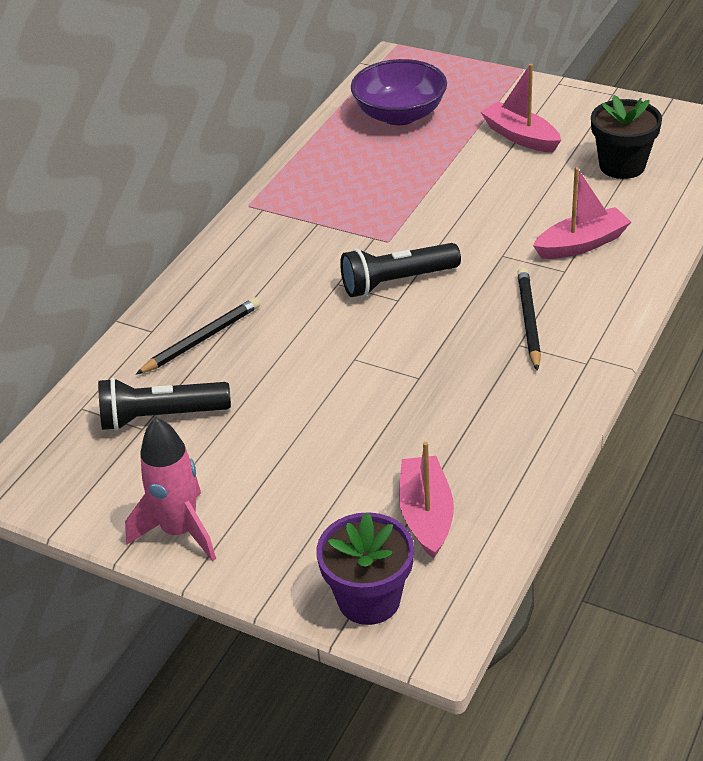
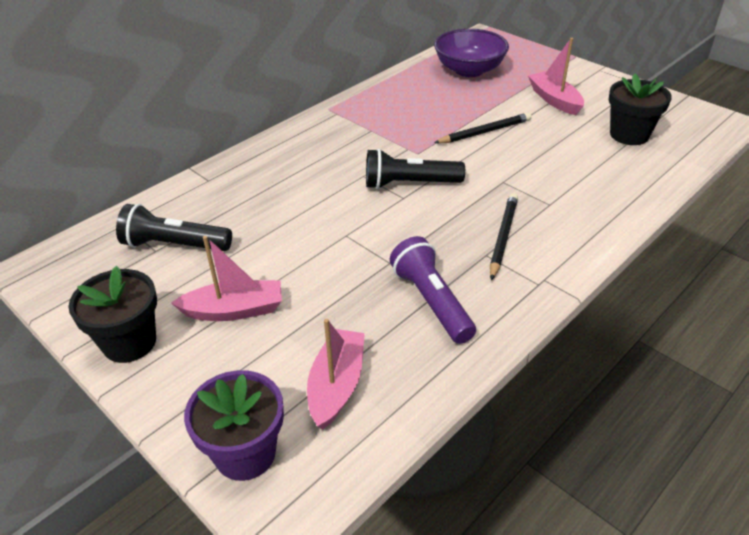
camera: 15 degrees right, 0 degrees up
pink rocket [125,417,216,561] -> black flower pot [69,266,157,363]
black pencil [136,297,260,374] -> black pencil moved to [434,113,531,143]
pink boat [533,167,631,259] -> pink boat moved to [171,236,282,321]
none -> purple flashlight [390,236,476,344]

